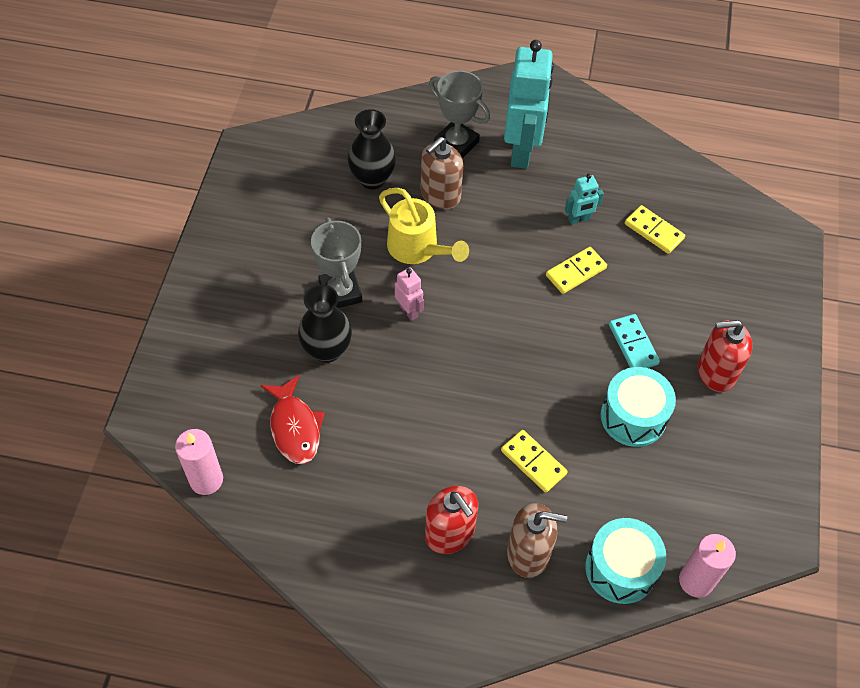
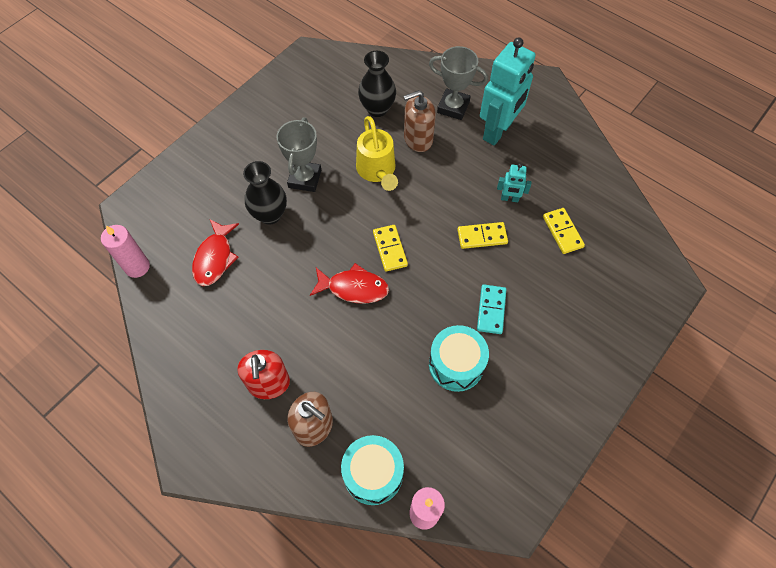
camera: 30 degrees right, 5 degrees up
pink robot [395,267,424,321] -> none
grey trophy [429,70,490,158] -> grey trophy turned 45 degrees counterclockwise [429,46,488,120]
yellow domino [501,430,568,492] -> yellow domino moved to [373,225,408,272]
red soap dispenser [698,320,752,392] -> none
none -> red fish [310,263,389,304]

